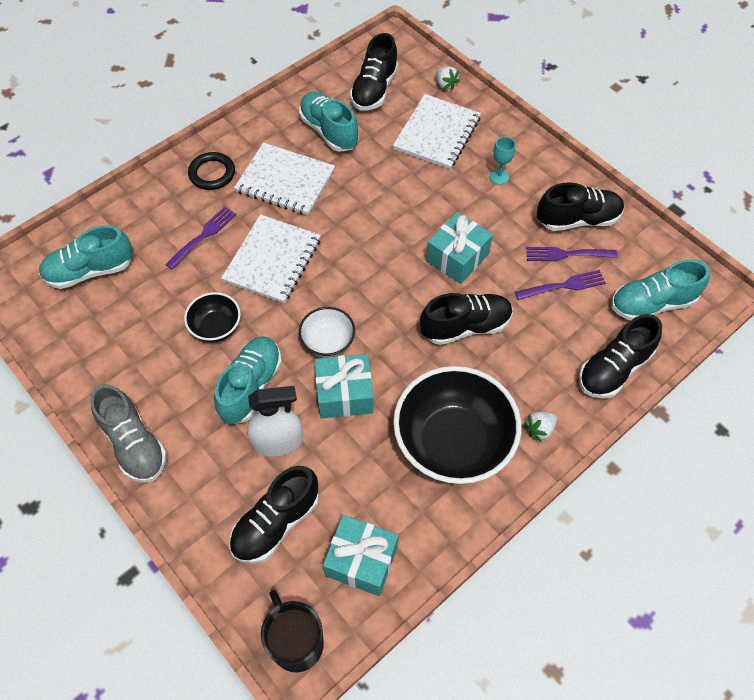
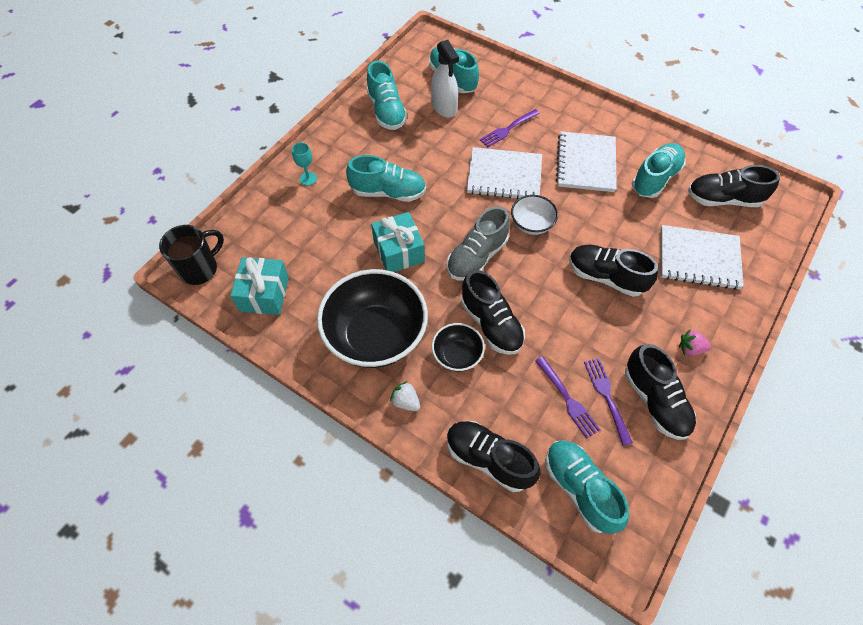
camera: 75 degrees right, 0 degrees up
grey shoe [90,384,167,483] -> grey shoe moved to [447,206,510,281]
purple fork [165,207,236,270] -> purple fork turned 120 degrees clockwise [479,109,540,148]
black bowl [184,292,241,342] -> black bowl moved to [432,323,485,372]
black ring [188,152,235,190] -> none
black shoe [229,466,319,563] -> black shoe moved to [569,245,658,297]
white spray bottle [247,386,303,456] -> white spray bottle moved to [431,40,459,118]
white bowl [299,307,355,357] -> white bowl moved to [511,195,558,235]
turquoise gift [426,212,493,284] -> none
white strawberry [436,66,460,90] -> none
turquoise goblet [489,137,515,185] -> turquoise goblet moved to [292,142,317,186]
none -> turquoise shoe [367,61,408,130]
none -> pink strawberry [679,329,711,356]

